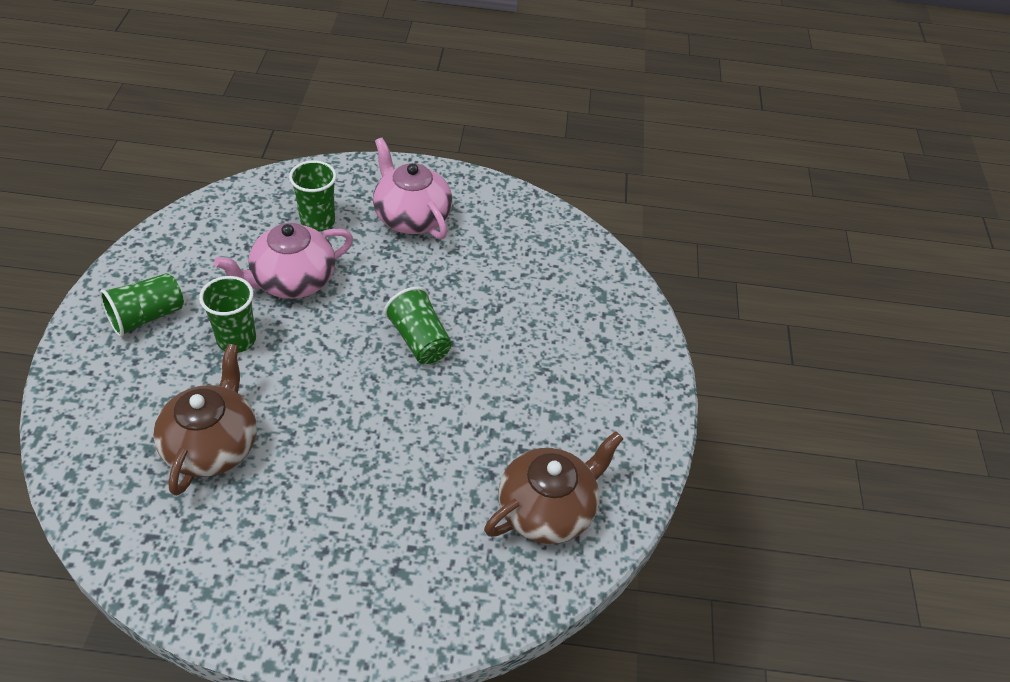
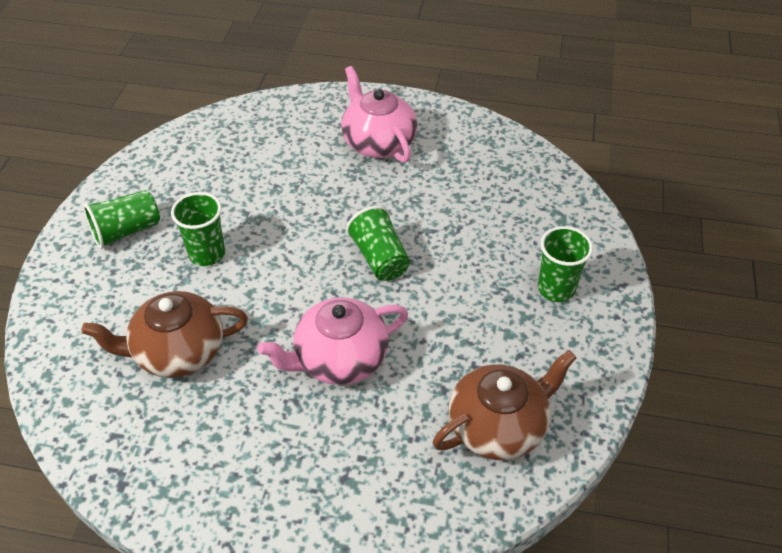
camera: 10 degrees right, 0 degrees up
brown teapot [153,344,257,496] -> brown teapot turned 120 degrees counterclockwise [82,291,248,378]
pink teapot [214,223,353,299] -> pink teapot moved to [258,297,408,385]
green cup [289,160,337,232] -> green cup moved to [538,226,593,302]

